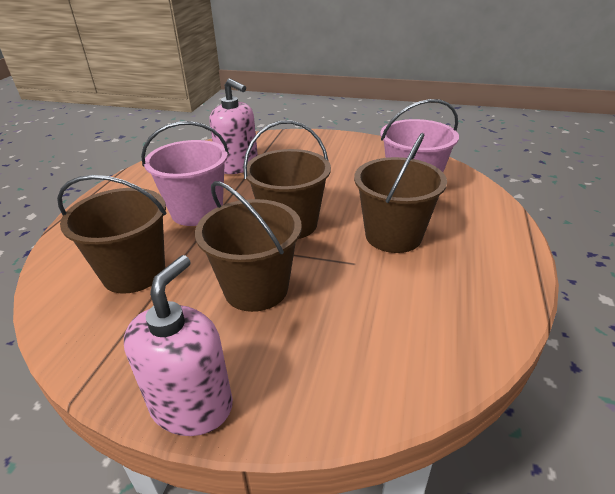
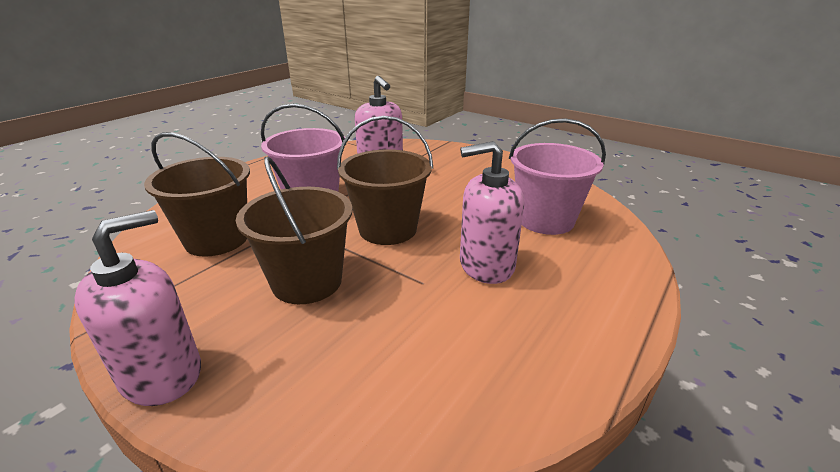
camera: 20 degrees right, 5 degrees down
brown bucket [354,133,447,253] -> pink soap dispenser [460,141,524,284]

